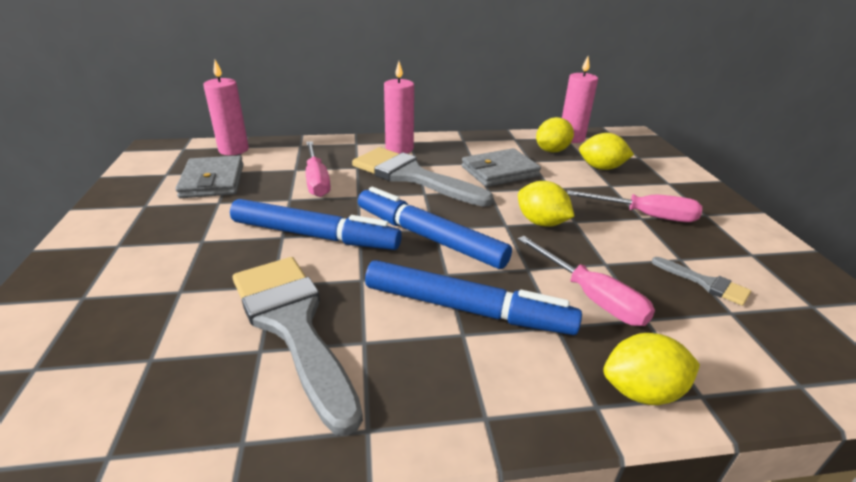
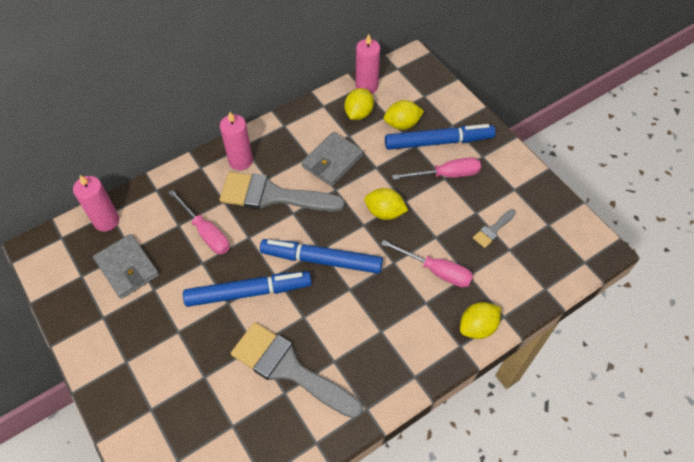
camera: 25 degrees left, 25 degrees up
blue marker [365,260,582,335] -> blue marker moved to [385,124,496,150]
grey brush [652,257,751,306] -> grey brush turned 120 degrees clockwise [473,209,516,248]

